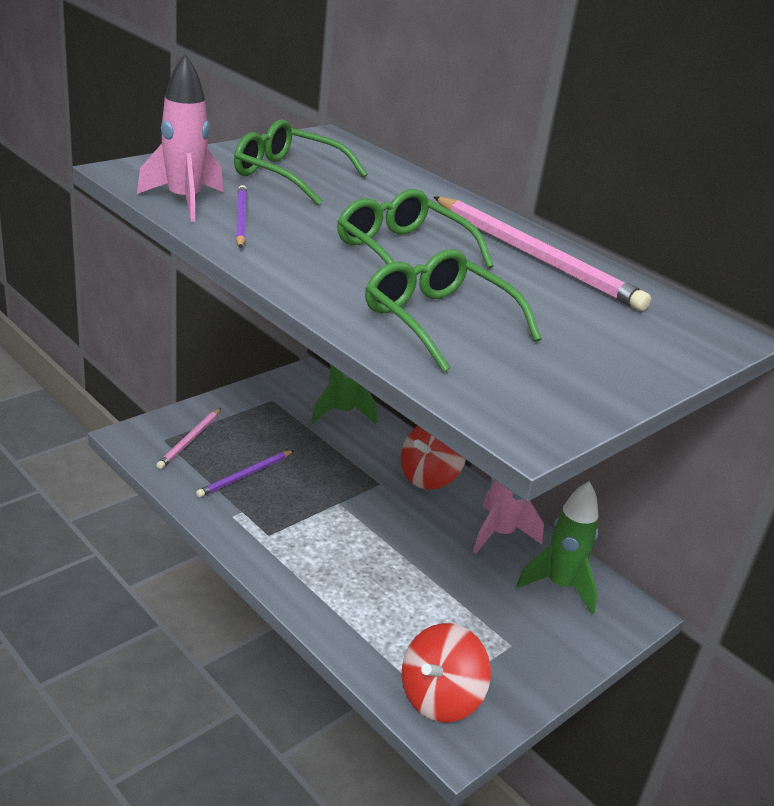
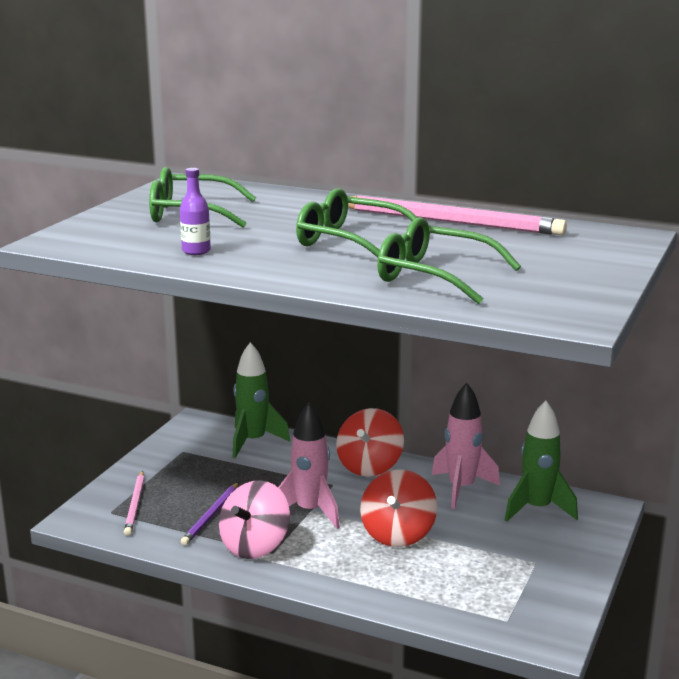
camera: 20 degrees left, 10 degrees down
pink rocket [137,54,223,222] -> pink rocket moved to [278,403,340,529]
purple pencil [236,185,247,248] -> purple bottle [180,168,211,255]
red spinning top [402,623,491,722] -> red spinning top moved to [360,469,437,547]
none -> pink spinning top [219,480,290,559]

